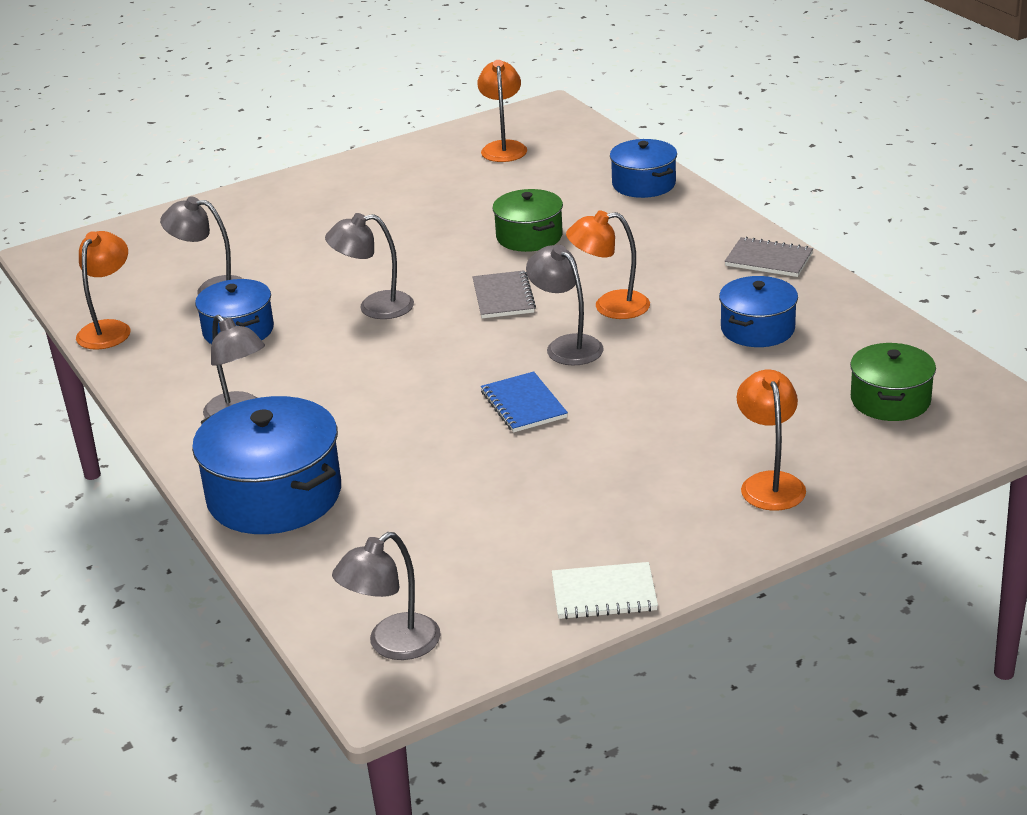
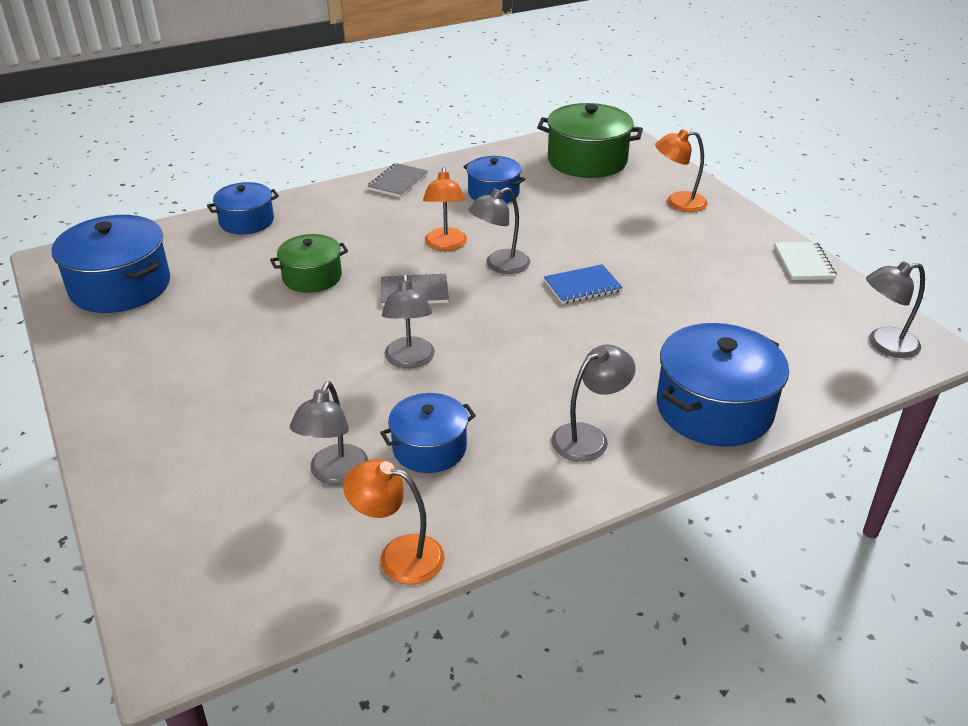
camera: 90 degrees left, 5 degrees up
grey lamp [332,532,441,660] -> grey lamp turned 120 degrees clockwise [866,261,925,358]
orange lamp [477,60,527,162] -> blue pot [51,215,170,313]
green pot [850,343,936,421] -> green pot [537,103,643,178], size x1.64

